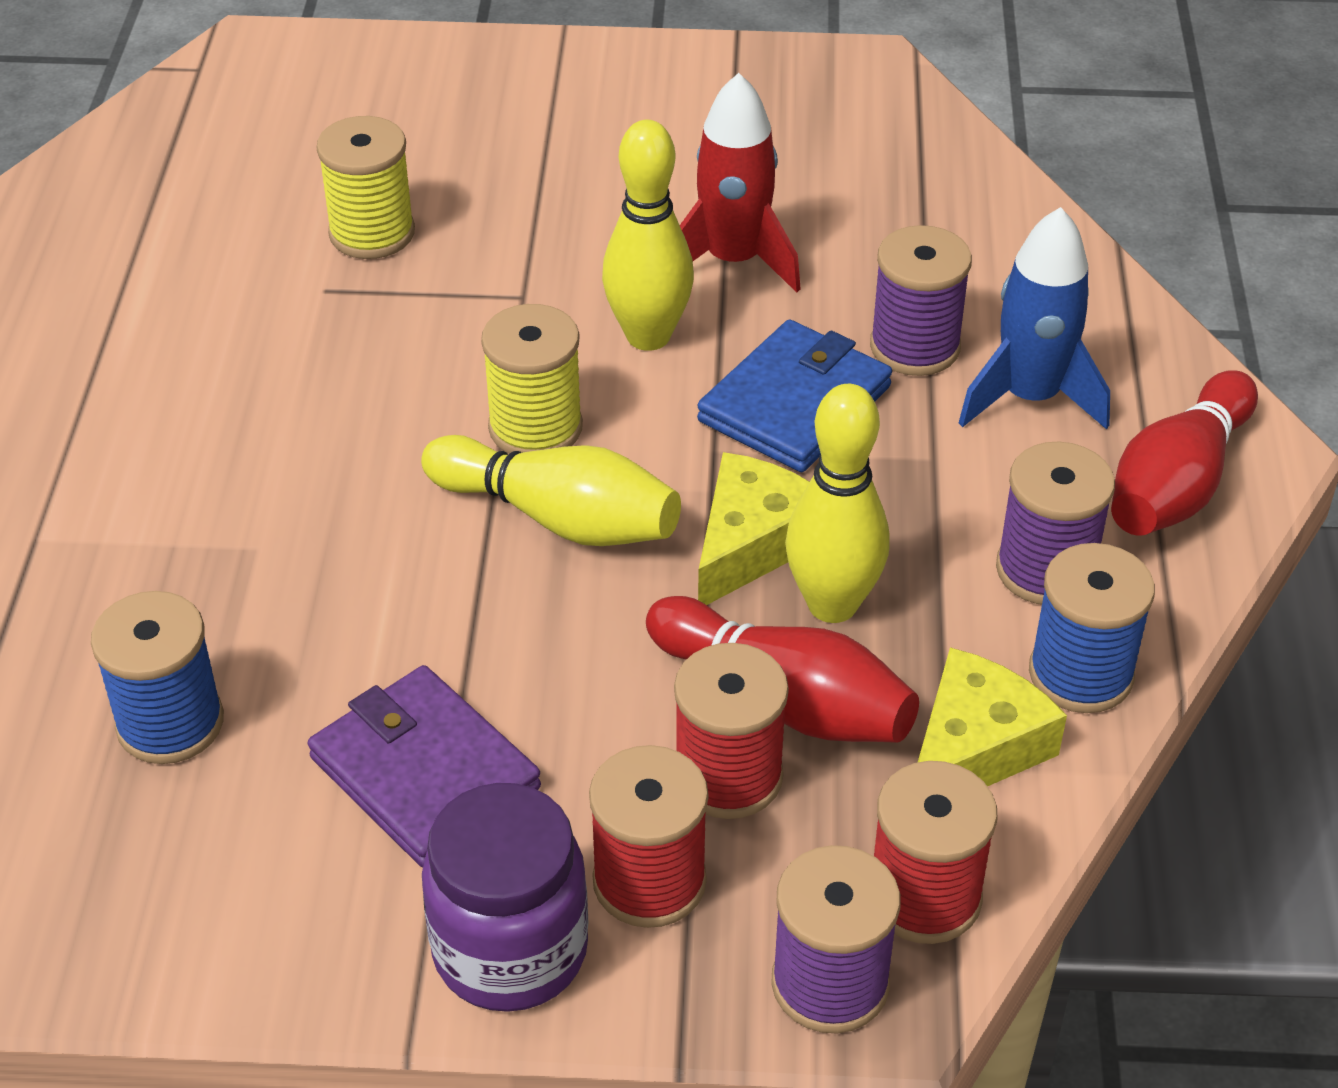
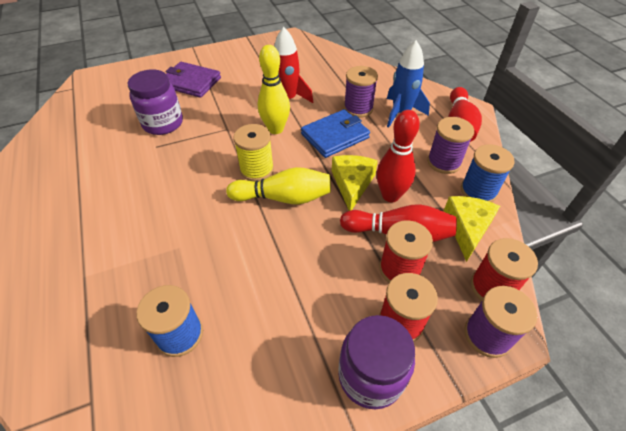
camera: 25 degrees left, 5 degrees up
purple wallet [308,665,541,868] -> purple wallet moved to [165,62,221,98]
yellow spool [317,116,415,259] -> purple jar [128,69,183,135]
blue wallet [697,320,892,472] -> blue wallet turned 45 degrees clockwise [301,109,370,158]
yellow bowling pin [785,384,890,623] -> red bowling pin [377,110,420,202]

